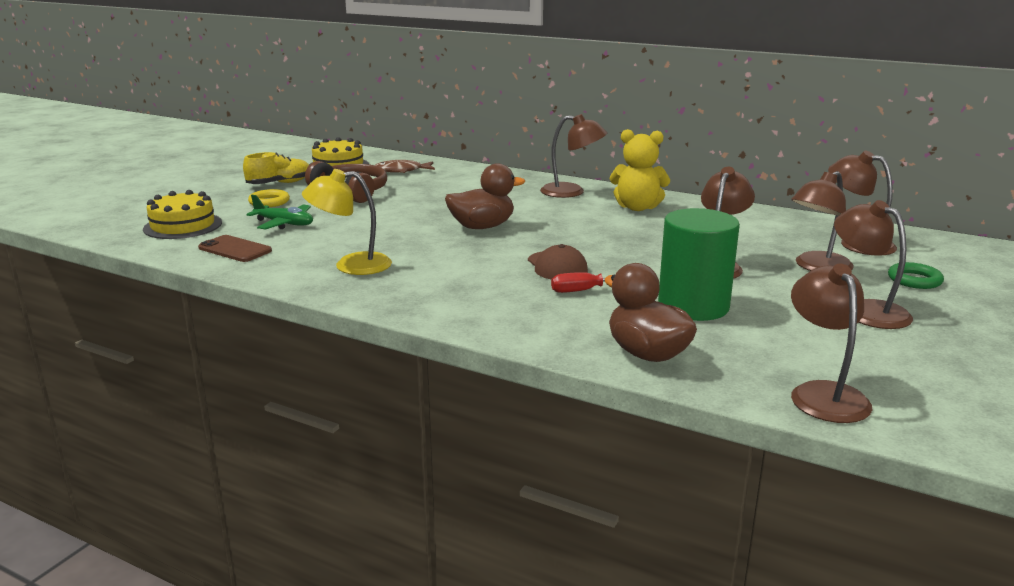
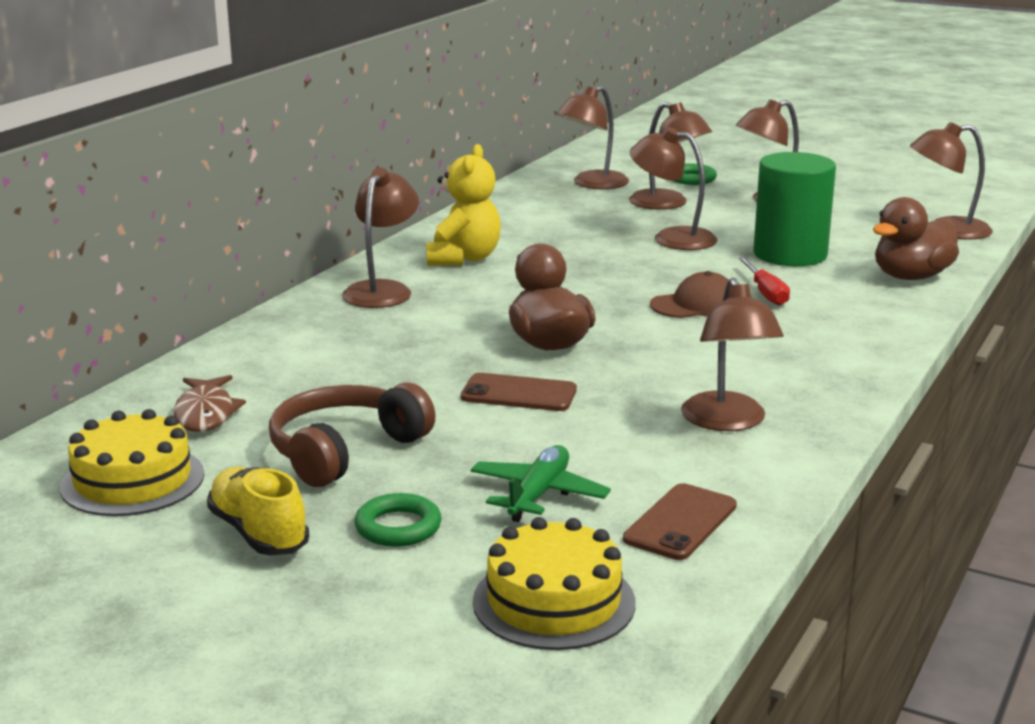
camera: 90 degrees left, 0 degrees up
yellow ring [248,189,290,207] -> green ring [355,493,442,547]
yellow lamp [302,169,392,275] -> brown lamp [681,278,784,431]
none -> brown phone [461,373,577,411]

